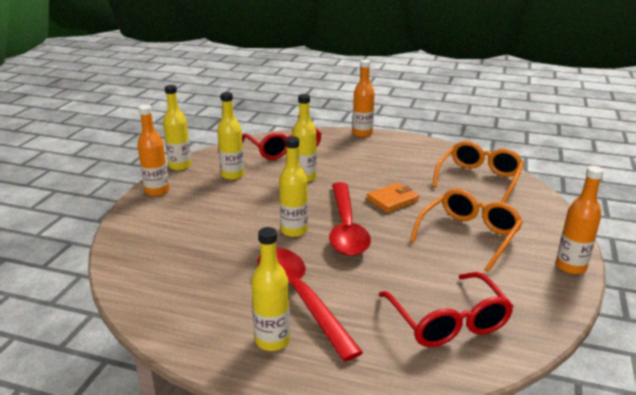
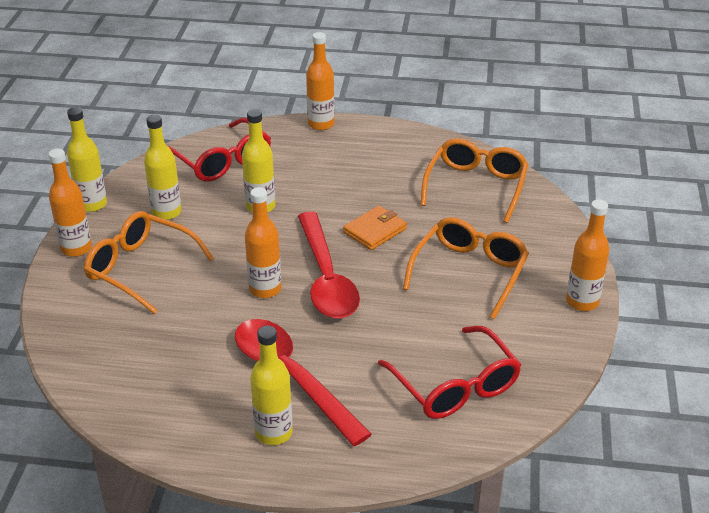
camera: 10 degrees left, 10 degrees up
yellow bottle [279,136,308,237] -> orange bottle [245,187,281,298]
none -> orange glasses [84,211,214,314]

